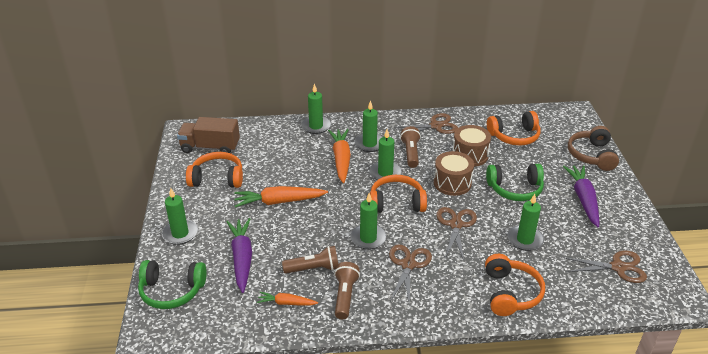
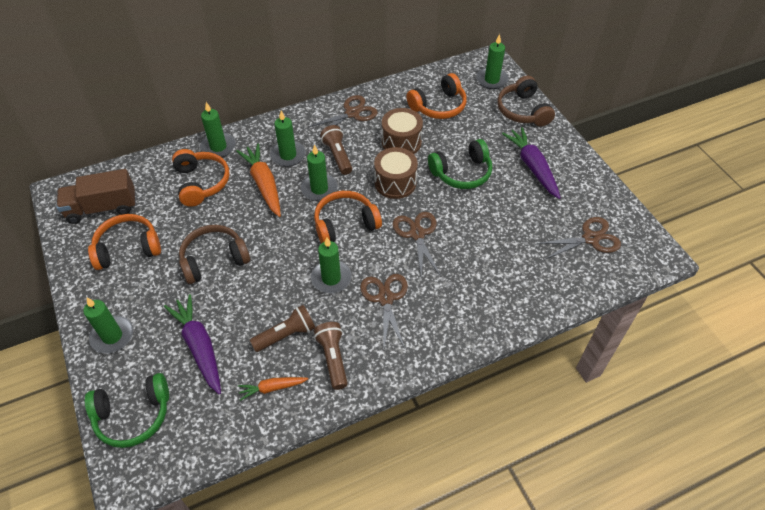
camera: 20 degrees left, 15 degrees up
orange carrot [234,186,328,208] -> brown headphones [179,225,250,284]
orange headphones [485,254,545,316] -> orange headphones moved to [172,149,230,207]
green candle [508,194,544,251] -> green candle moved to [476,34,509,89]

